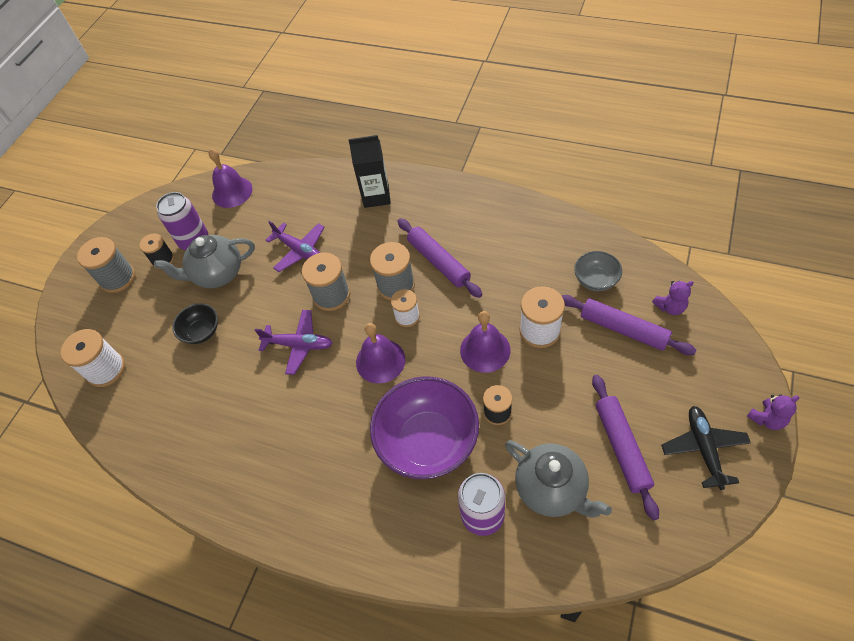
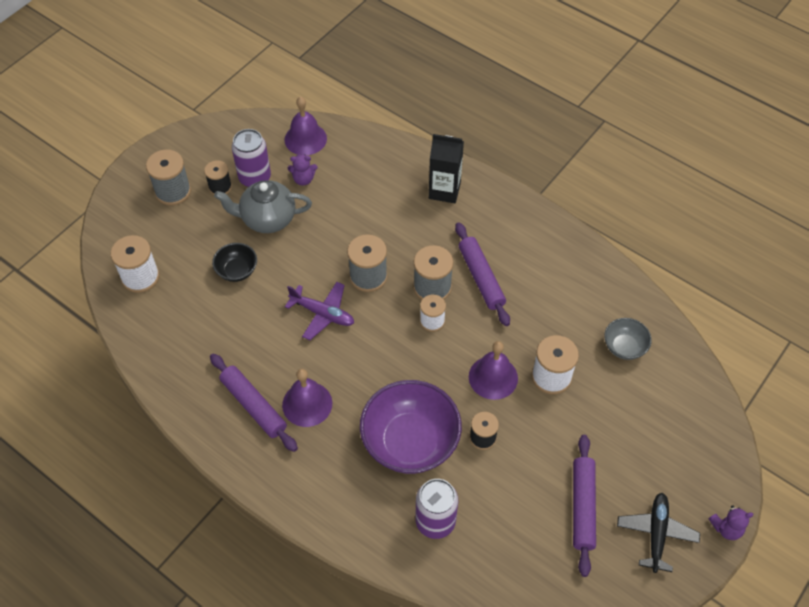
camera: 10 degrees right, 0 degrees up
purple plane [266,221,325,272] -> none
purple bell [356,323,405,384] -> purple bell moved to [282,369,332,427]
grey teapot [505,440,612,518] -> none
purple rolling pin [561,295,696,355] -> purple rolling pin moved to [210,353,298,452]
purple teddy bear [652,281,694,315] -> purple teddy bear moved to [288,154,318,186]

